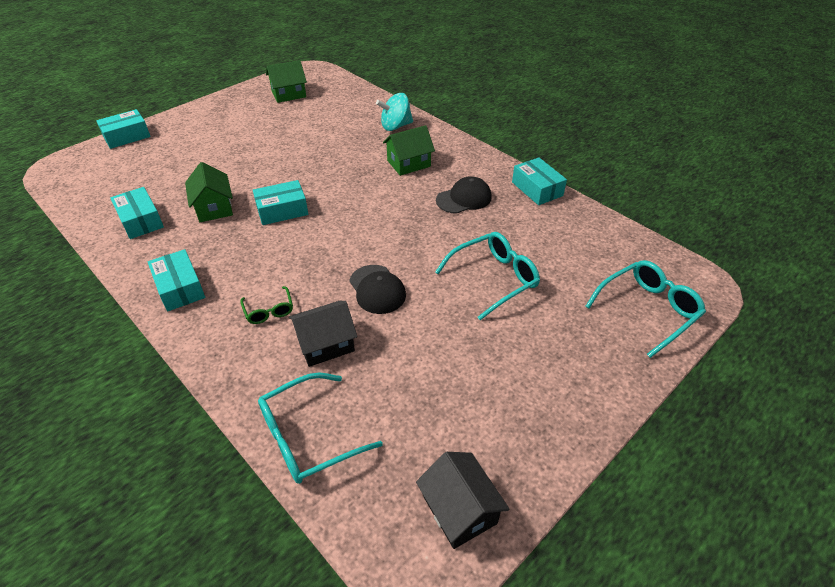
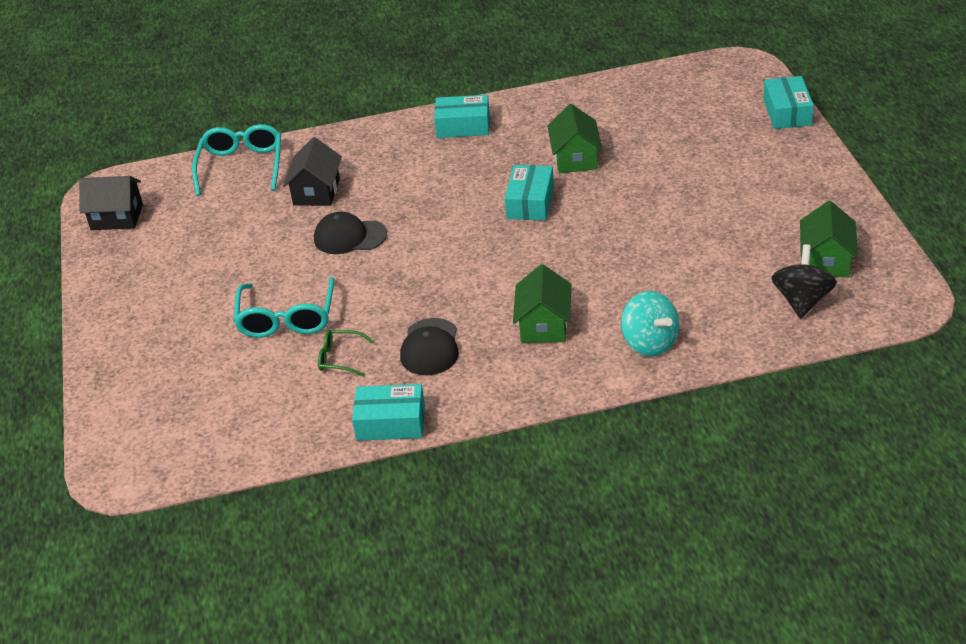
camera: 125 degrees right, 5 degrees down
turquoise box [110,187,164,239] -> none
green house [185,162,233,222] -> green house turned 75 degrees clockwise [547,104,602,173]
green glasses [240,286,293,324] -> green glasses moved to [318,330,375,376]
turquoise spinning top [376,93,413,131] -> turquoise spinning top turned 135 degrees clockwise [621,291,679,356]
turquoise glasses [585,260,706,358] -> none
none -> black spinning top [771,244,837,319]

